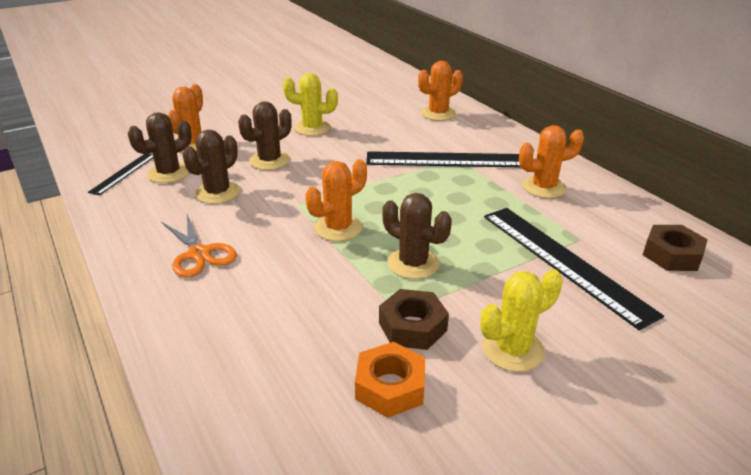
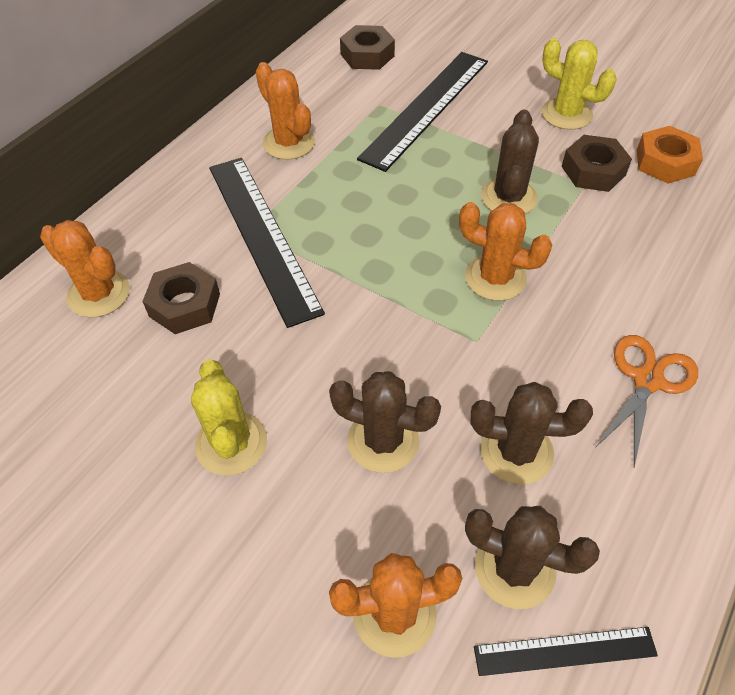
camera: 115 degrees left, 20 degrees up
none -> brown nut [142,262,220,334]

